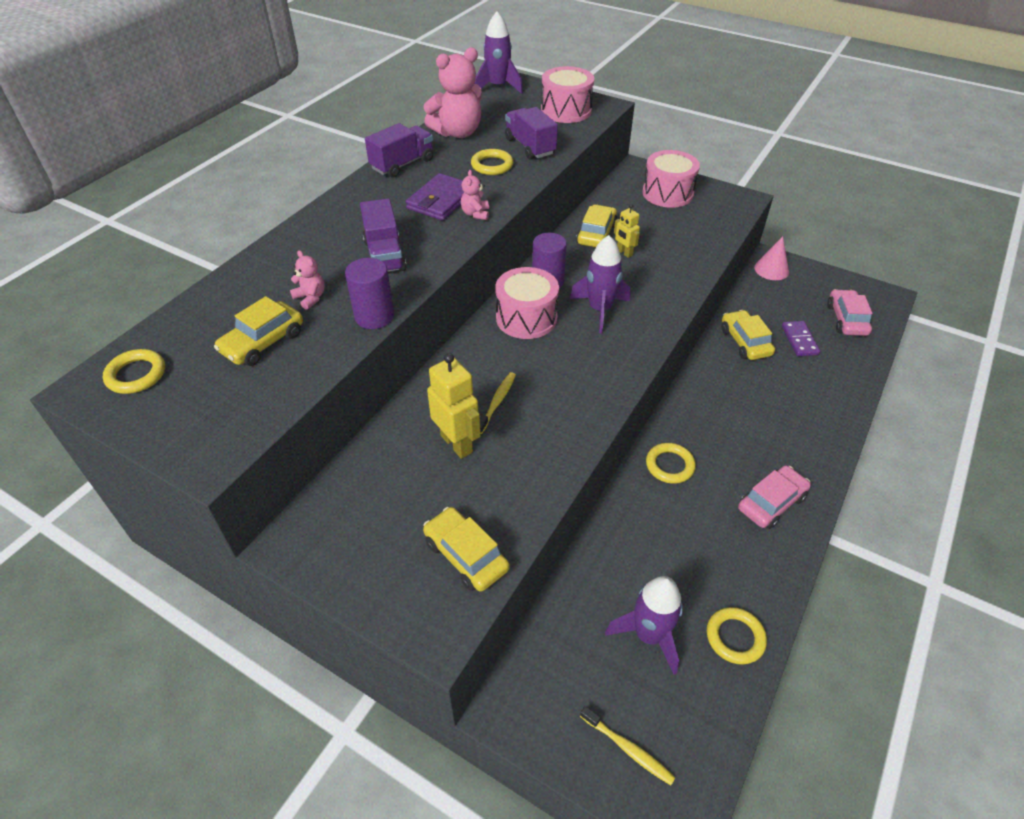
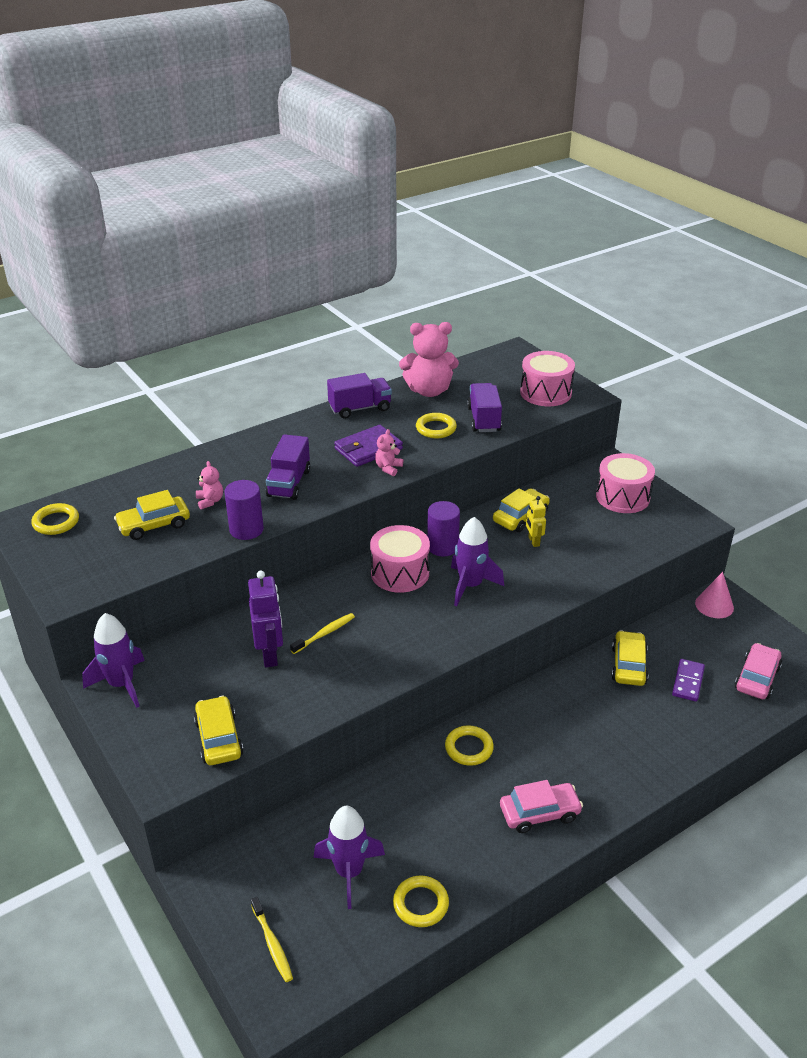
camera: 25 degrees right, 10 degrees down
yellow robot [427,353,481,459] -> purple robot [248,571,283,667]
purple rocket [474,11,523,94] -> purple rocket moved to [82,613,145,708]

